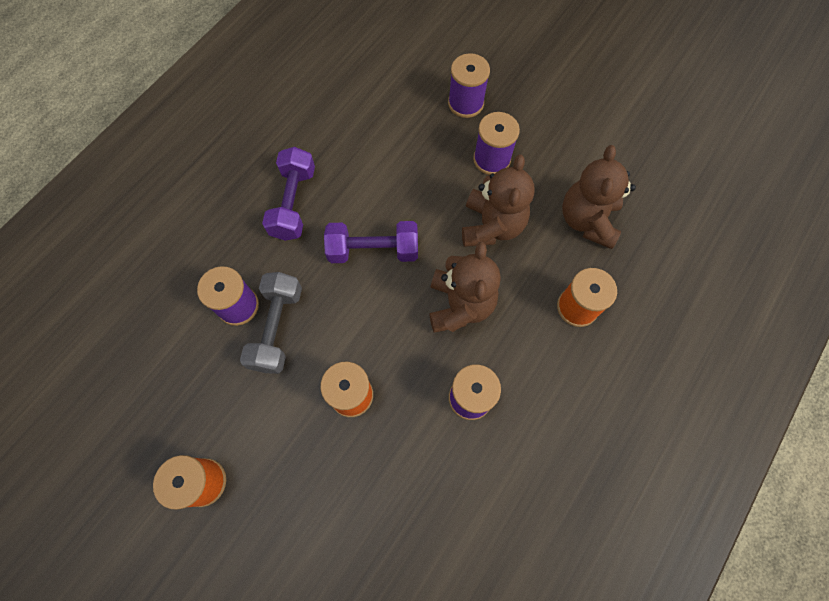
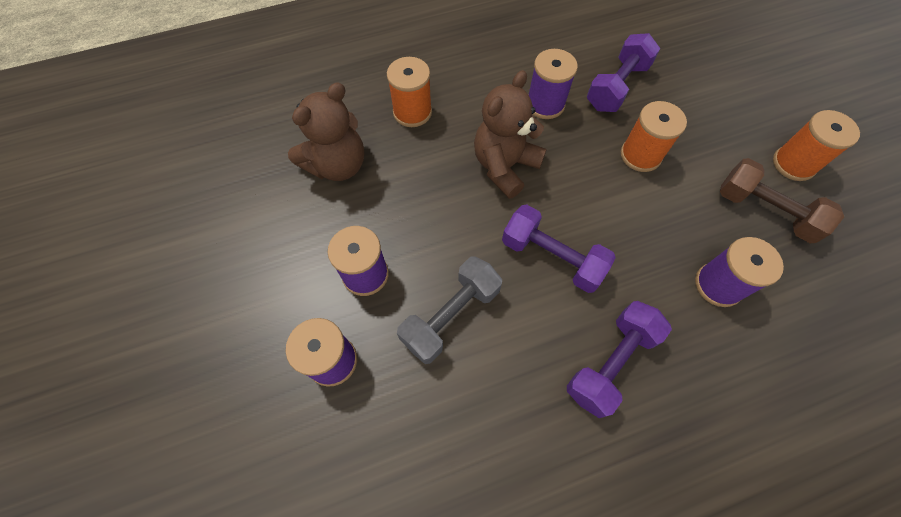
camera: 145 degrees left, 5 degrees down
grey dumbbell [240,272,302,374] -> grey dumbbell moved to [397,256,502,364]
brown teddy bear [462,154,535,247] -> none
none -> purple dumbbell [587,33,660,112]
none -> brown dumbbell [720,158,844,243]

